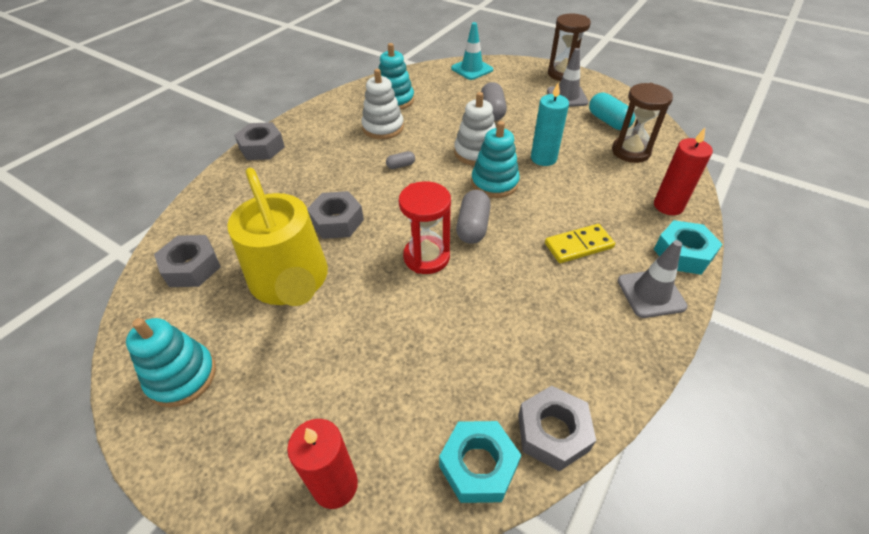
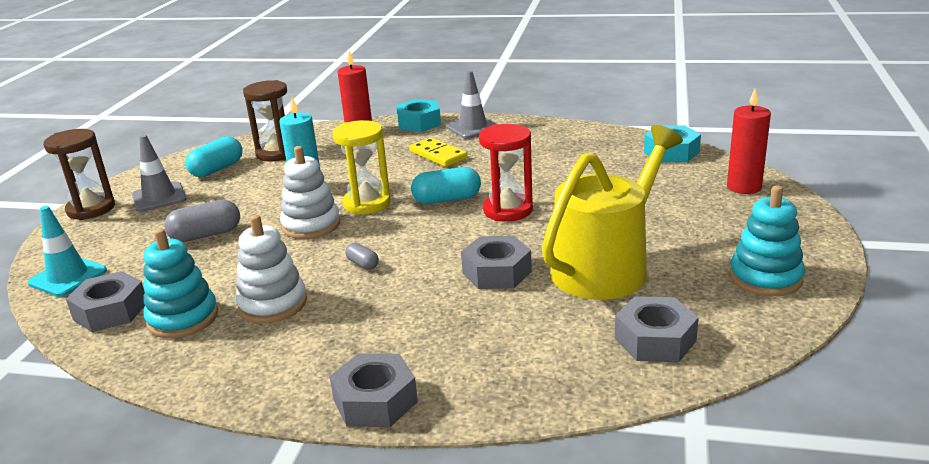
camera: 110 degrees left, 20 degrees down
grey capsule [456,190,491,244] -> turquoise capsule [411,167,481,204]
turquoise stacking toy [471,121,520,198] -> yellow hourglass [332,120,391,215]
grey nut [518,386,596,472] -> grey nut moved to [66,271,145,332]

